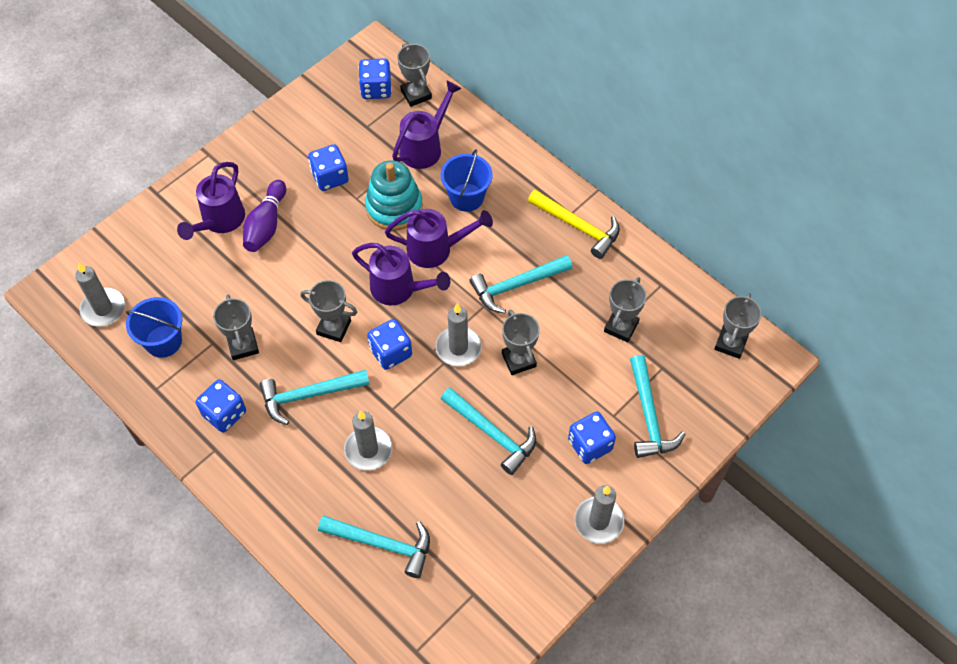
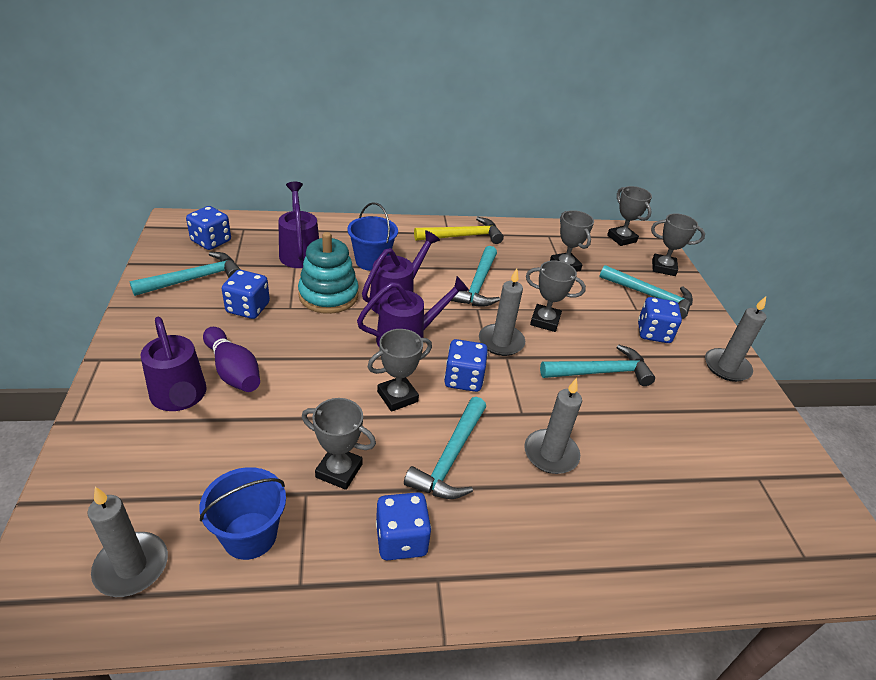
camera: 55 degrees left, 20 degrees down
turquoise hammer [318,515,430,578] -> turquoise hammer moved to [129,252,241,296]
grey trophy [397,44,432,107] -> grey trophy moved to [651,213,705,276]

